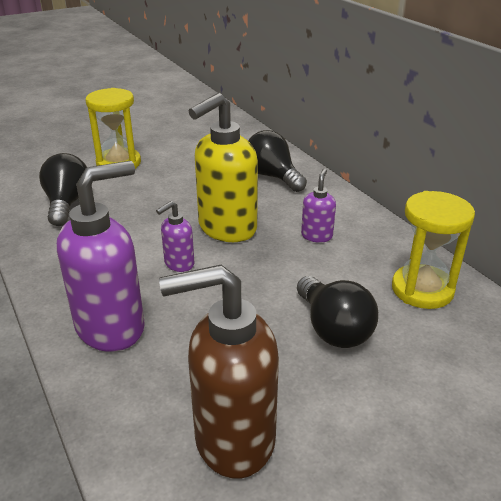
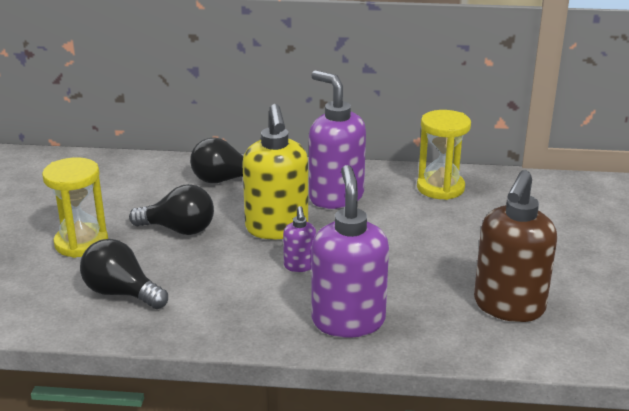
camera: 55 degrees left, 5 degrees down
black light bulb [297,276,378,348] -> black light bulb moved to [129,184,214,235]
purple soap dispenser [301,169,336,243] -> purple soap dispenser [309,70,366,209], size x2.08

